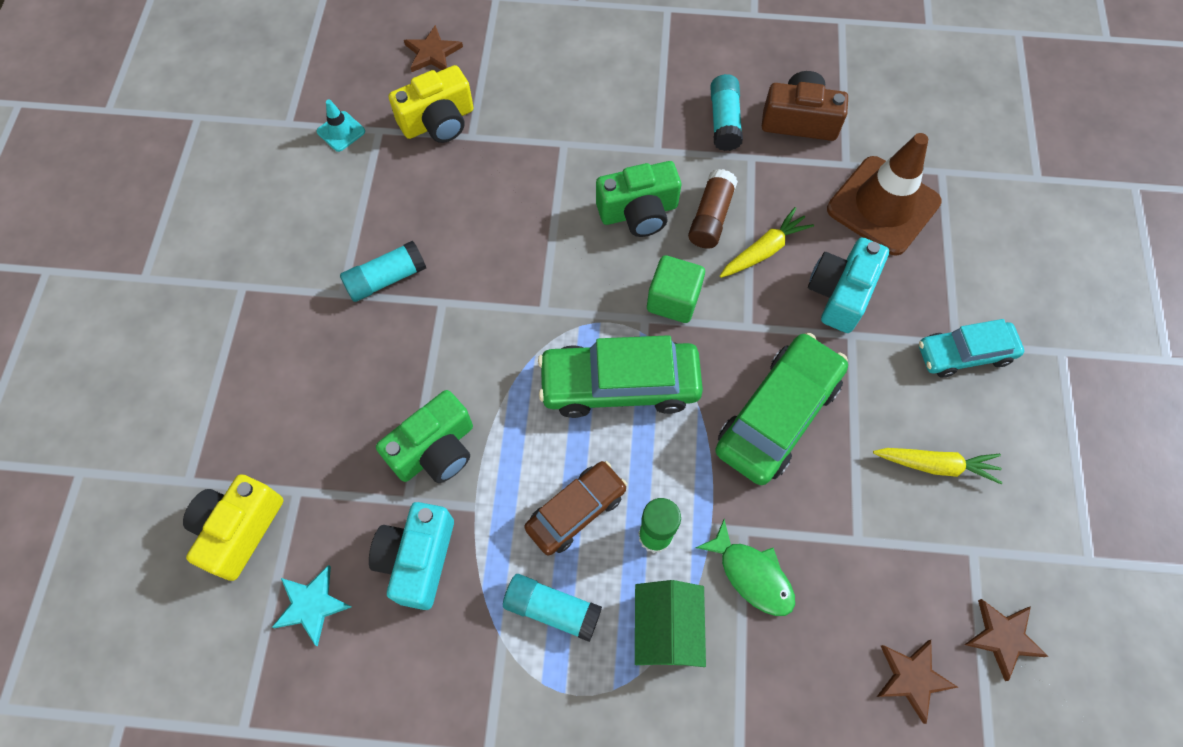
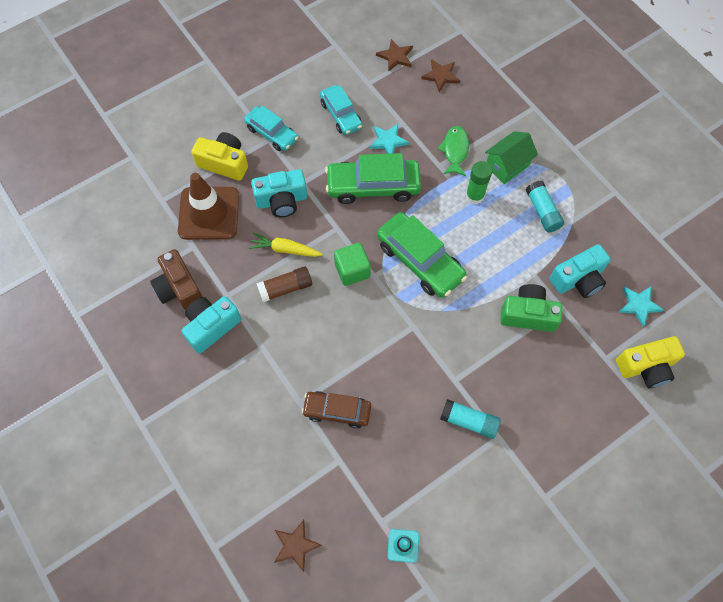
camera: 130 degrees left, 0 degrees up
yellow camera [389,65,474,143] -> yellow camera moved to [191,132,248,181]
brown car [524,461,627,555] -> brown car moved to [302,391,371,429]
green camera [596,161,681,237] -> none
turquoise glue stick [710,74,743,151] -> turquoise camera [182,296,241,353]
yellow carrot [873,448,1003,484] -> turquoise car [320,85,362,135]
none -> turquoise star [369,124,410,154]

